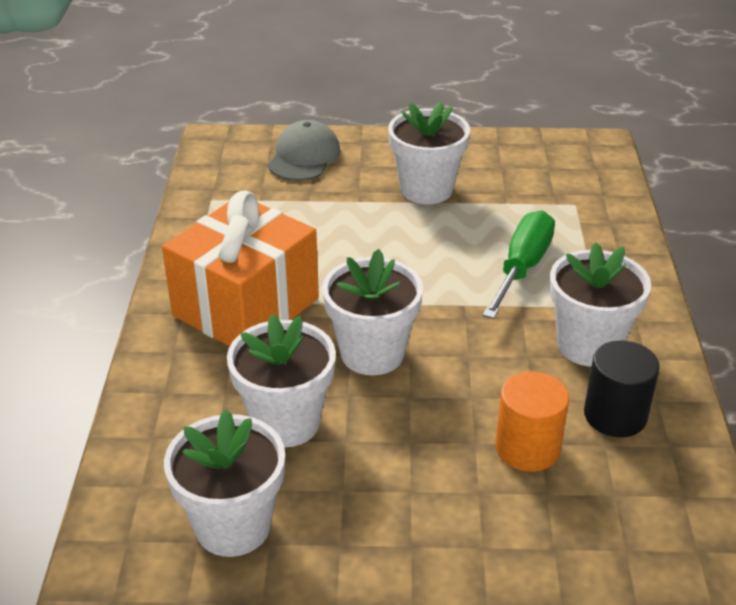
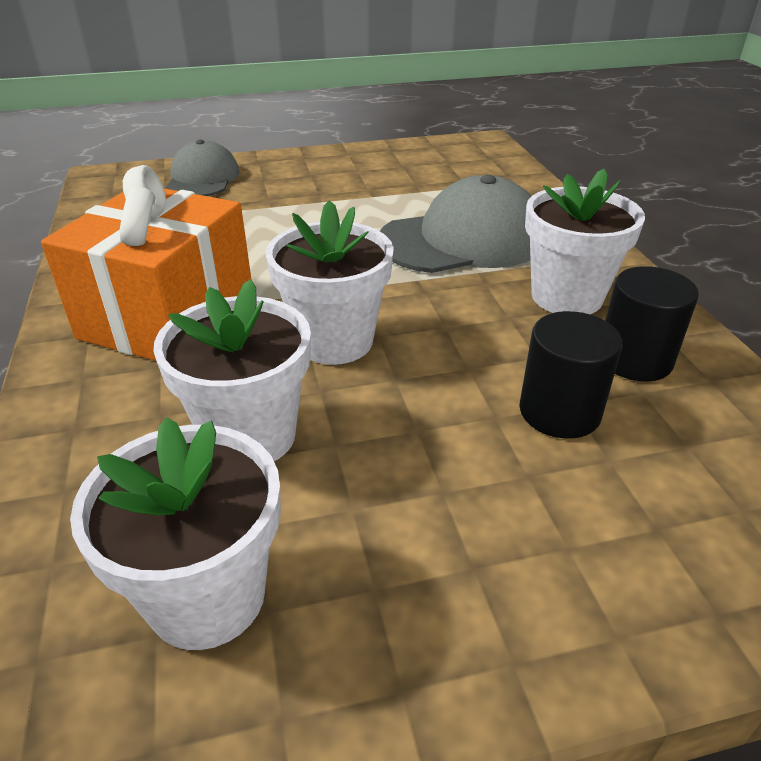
camera: 15 degrees left, 0 degrees up
white flower pot [388,102,470,204] -> none
green screwdriver [483,210,555,319] -> grey cap [380,175,531,273]
orange cylinder [495,371,569,472] -> black cylinder [519,311,622,438]

